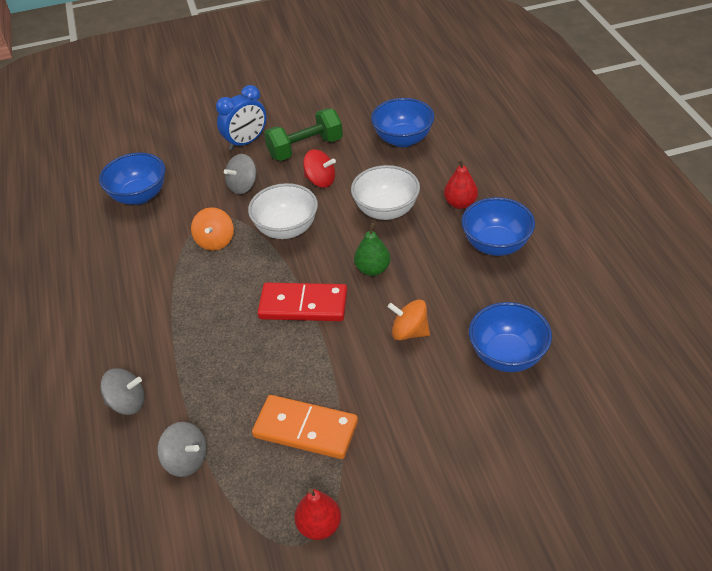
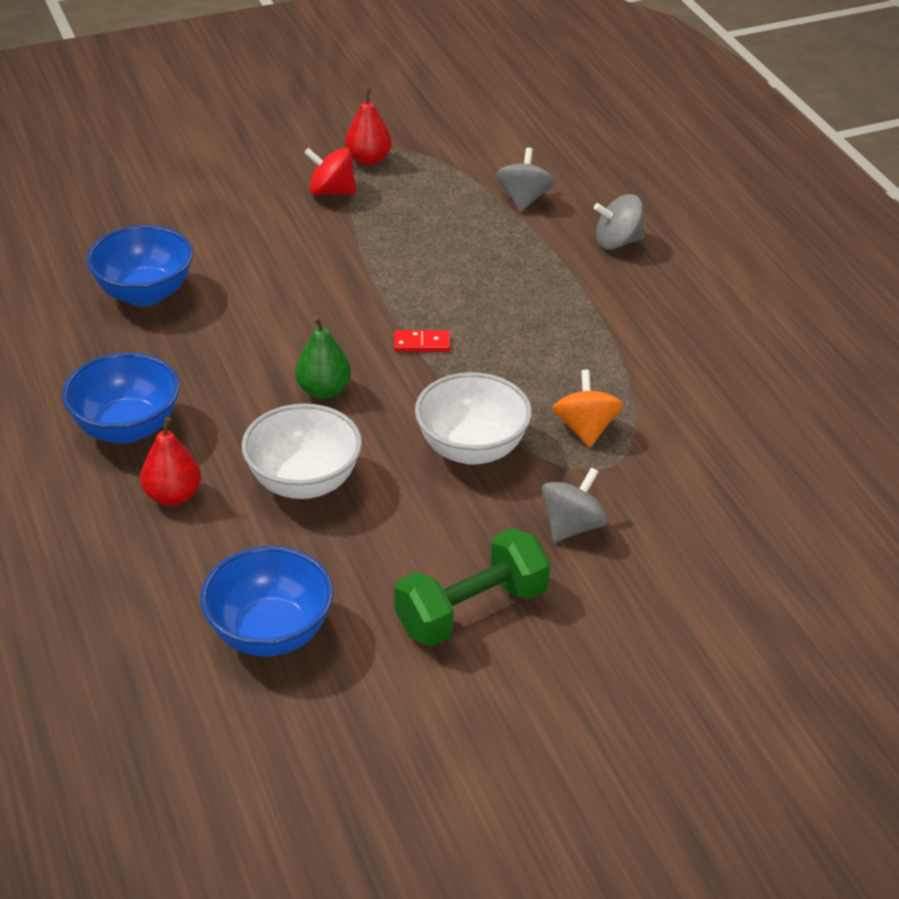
camera: 170 degrees right, 5 degrees down
blue bowl [99,153,165,205] -> none
grey spinning top [157,422,207,477] -> grey spinning top turned 75 degrees clockwise [496,148,555,212]
blue clock [216,85,266,150] -> none
orange domino [252,395,358,459] -> none
red domino [257,283,347,321] -> red domino [394,330,450,352], size x0.46
red spinning top [303,149,336,188] -> red spinning top moved to [304,148,356,195]
orange spinning top [388,299,430,341] -> none

